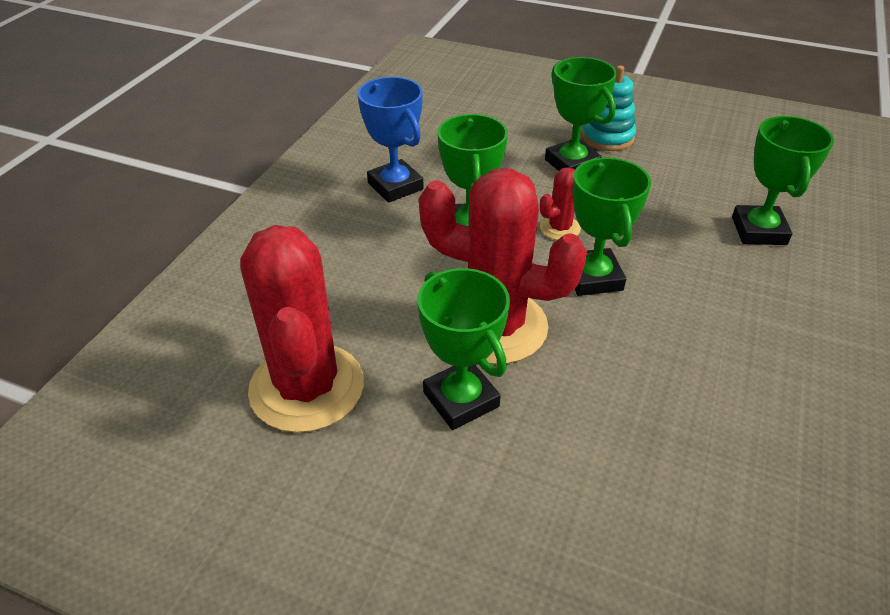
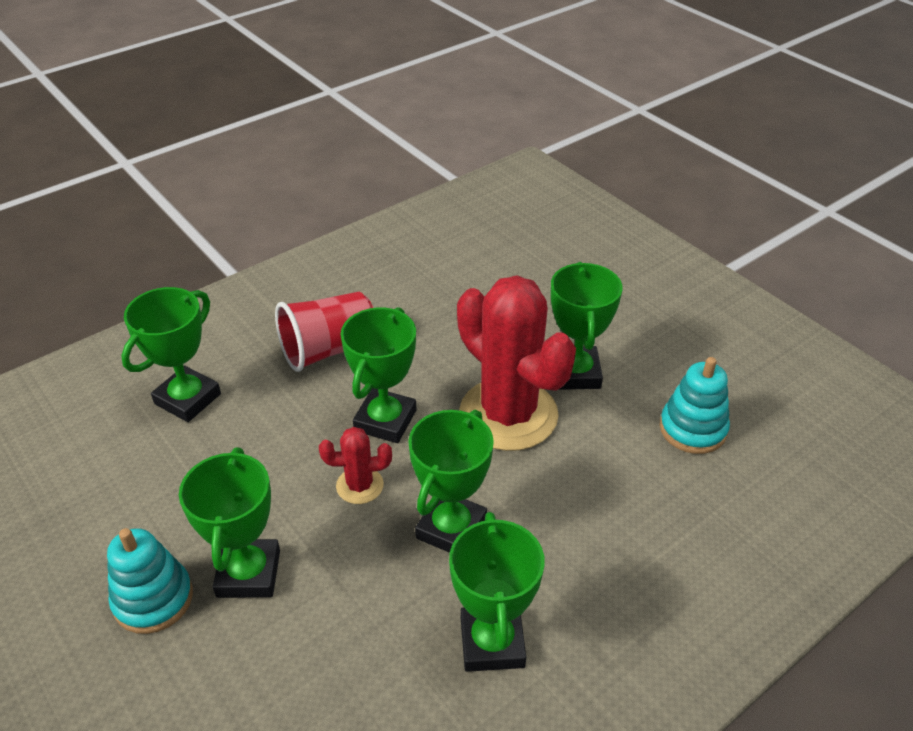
camera: 150 degrees left, 0 degrees up
red cactus [240,225,364,433] -> turquoise stacking toy [660,357,730,454]
blue trophy [358,77,424,203] -> green trophy [449,512,545,672]
none -> red cup [275,292,373,372]

